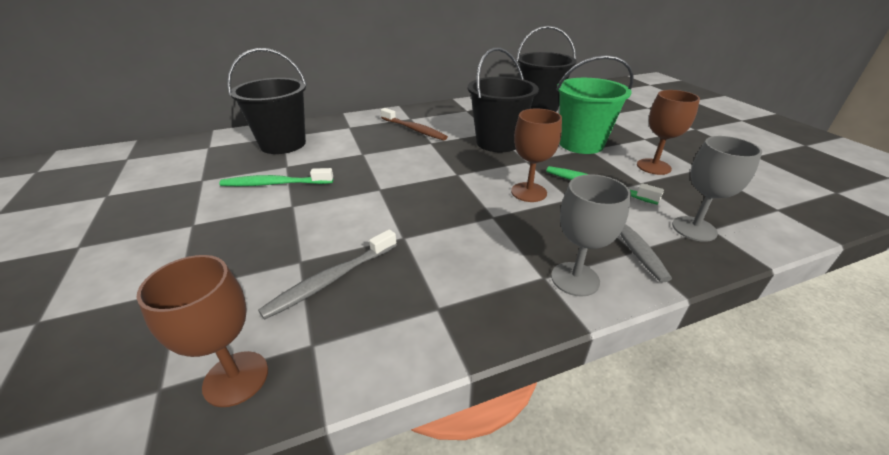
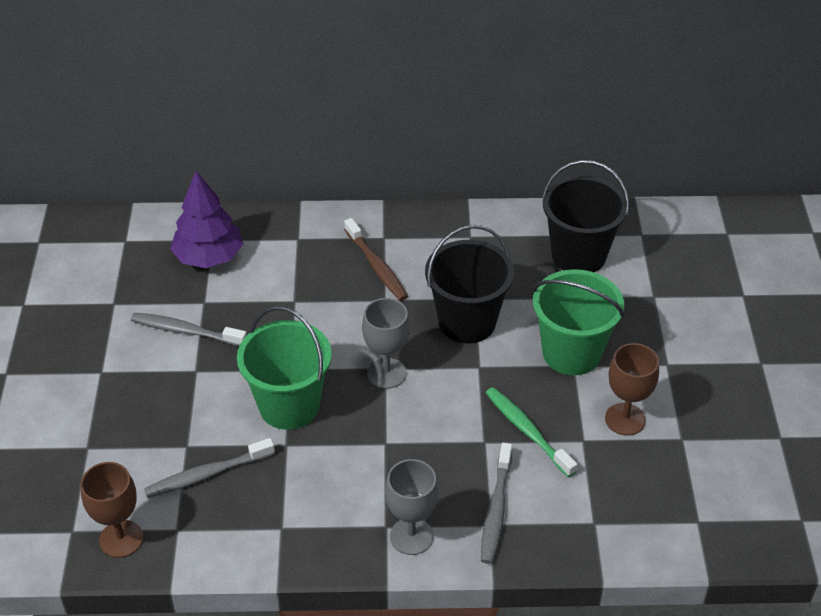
camera: 20 degrees right, 10 degrees up
green toothbrush [219,168,333,186] -> grey toothbrush [131,313,247,346]
black bucket [227,48,307,154] -> purple tree [170,171,243,268]
brown goblet [511,109,562,202] -> none
grey goblet [672,136,762,242] -> grey goblet moved to [362,298,410,389]
none -> green bucket [237,306,332,430]

